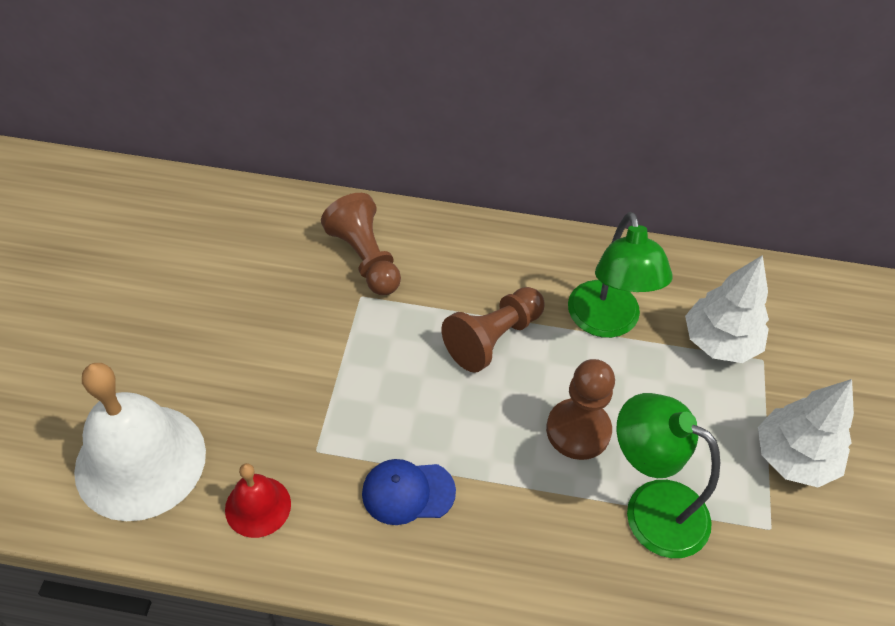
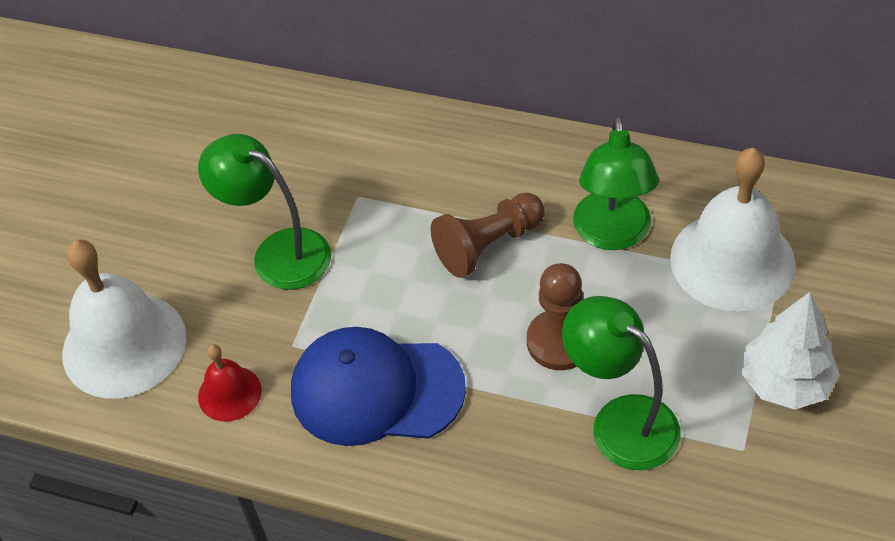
camera: 15 degrees right, 0 degrees up
brown pawn [321,193,401,295] -> none
blue cap [362,459,456,525] -> blue cap [291,327,466,446], size x1.87
white tree [685,255,769,363] -> white bell [670,148,796,312]
none -> green lamp [198,134,331,290]

